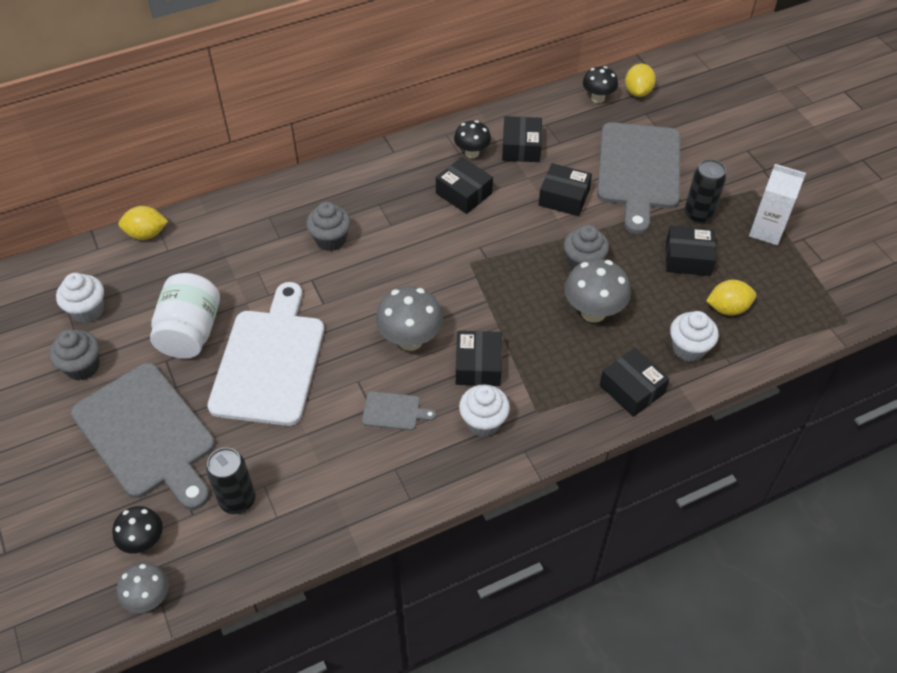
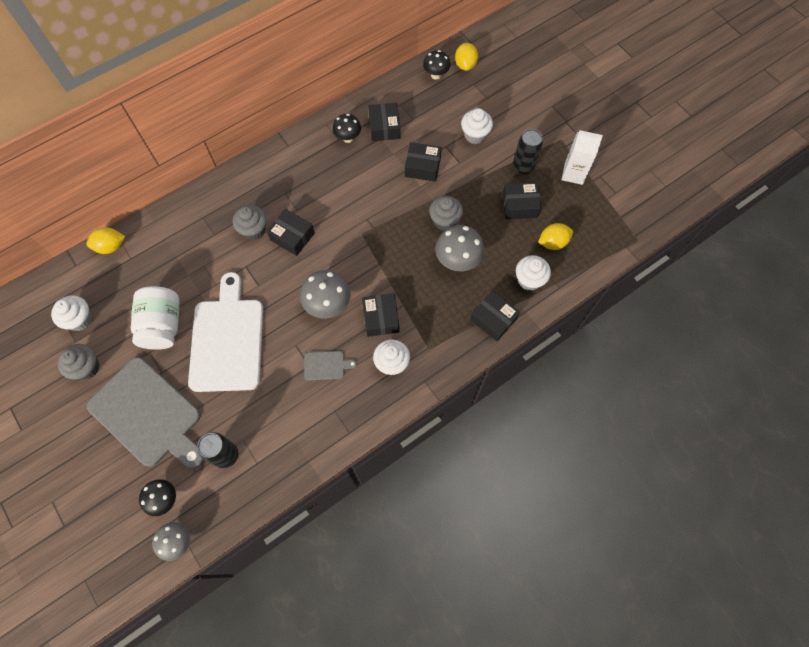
camera: 10 degrees left, 15 degrees up
black box [436,157,493,214] -> black box moved to [267,209,315,256]
grey cutting board [597,122,680,234] -> white cupcake [461,108,493,144]

